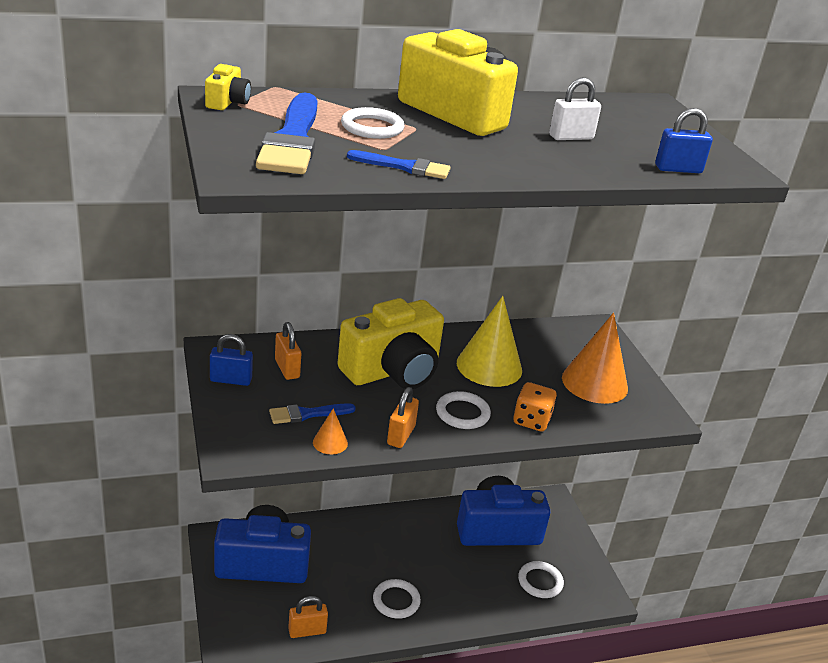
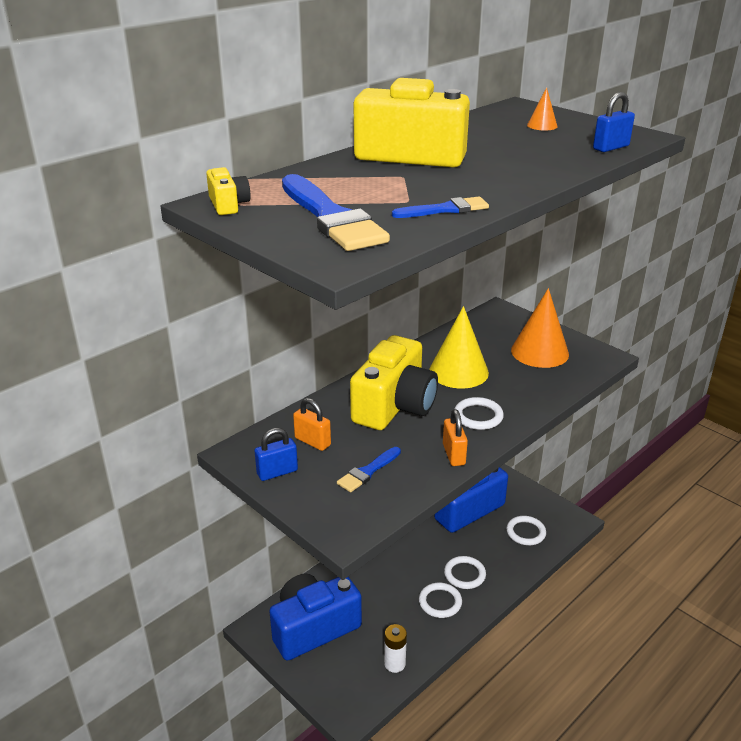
camera: 25 degrees left, 0 degrees up
orange padlock [288,596,328,638] -> white battery [384,624,407,673]
orange cone [313,408,348,454] -> orange cone moved to [527,87,557,130]
white ring [341,107,404,139] -> white ring moved to [444,556,486,589]
orange dice [513,382,557,431] -> none
white padlock [549,77,601,140] -> none

